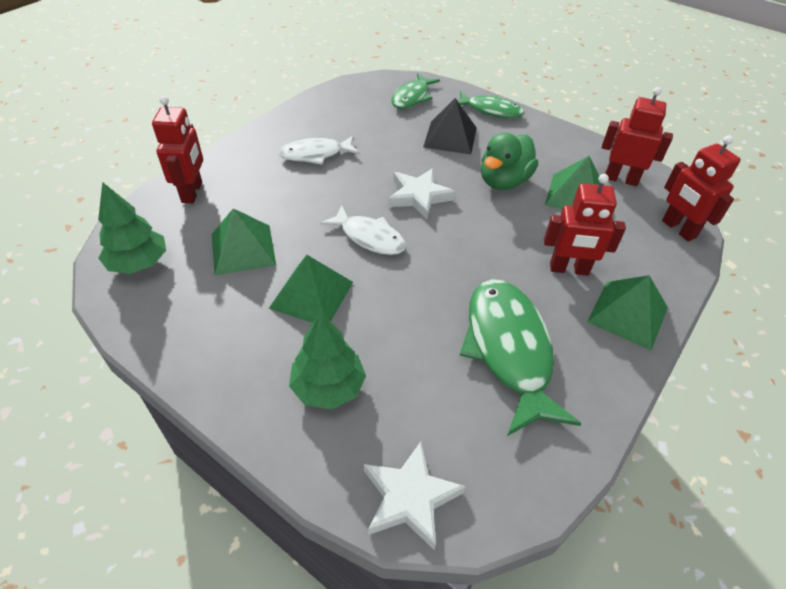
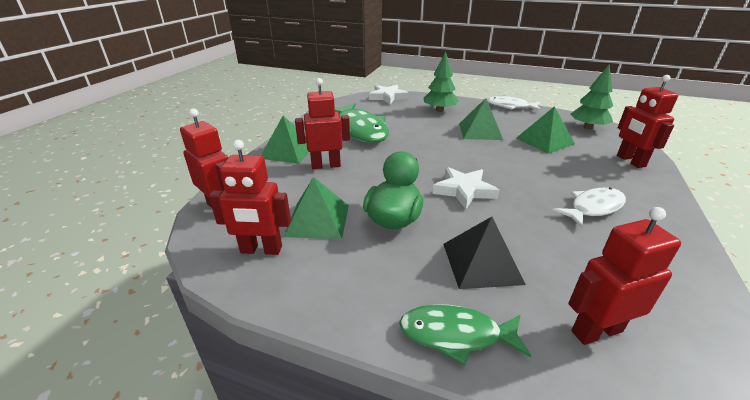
camera: 165 degrees right, 15 degrees down
white fish [320,205,406,255] -> white fish moved to [487,96,541,110]
green fish [392,73,440,109] -> red robot [568,207,681,345]

